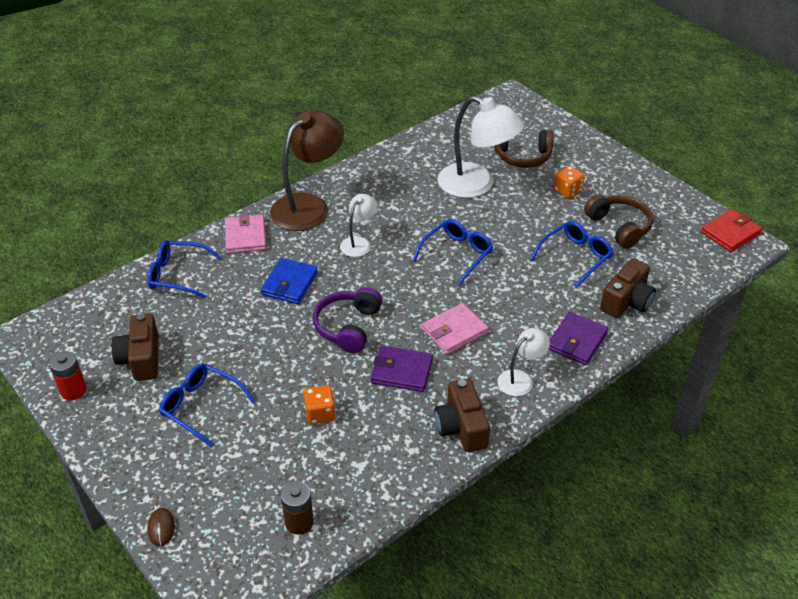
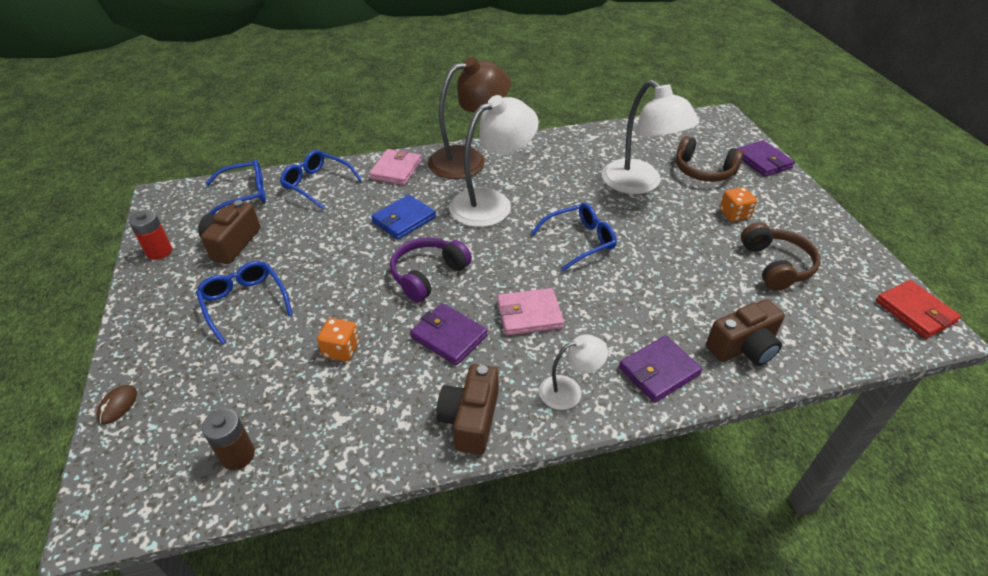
camera: 25 degrees right, 0 degrees up
white lamp [340,194,377,257] -> white lamp [449,95,539,227], size x1.96
blue glasses [530,221,613,288] -> blue glasses moved to [205,160,266,214]
red wallet [701,209,762,252] -> red wallet turned 75 degrees clockwise [876,280,961,339]
none -> purple wallet [736,140,795,177]

